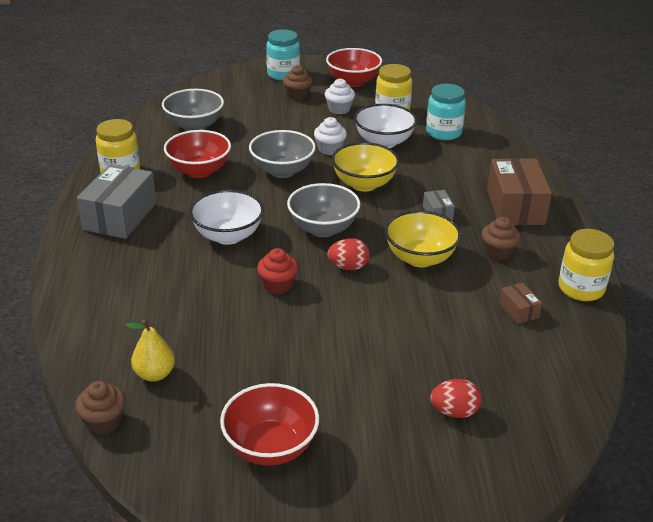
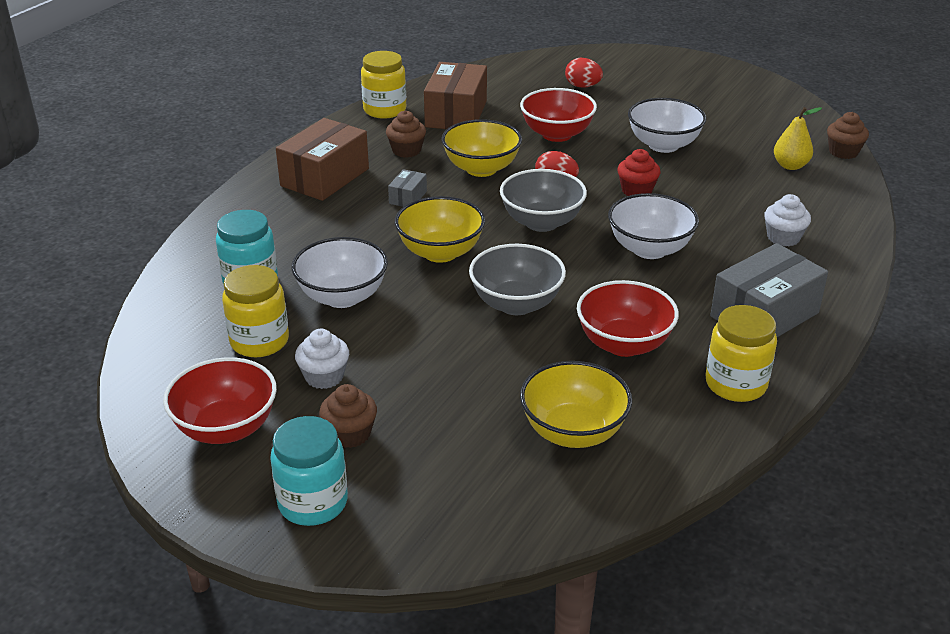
camera: 145 degrees left, 0 degrees up
grey bowl [162,89,224,131] -> yellow bowl [520,361,632,448]
red bowl [220,383,319,466] -> red bowl moved to [520,88,597,142]
white cupcake [314,117,347,155] -> white cupcake moved to [764,194,811,246]
brown box [499,282,542,324] -> brown box [424,62,487,129], size x2.16
none -> white bowl [628,98,706,153]

